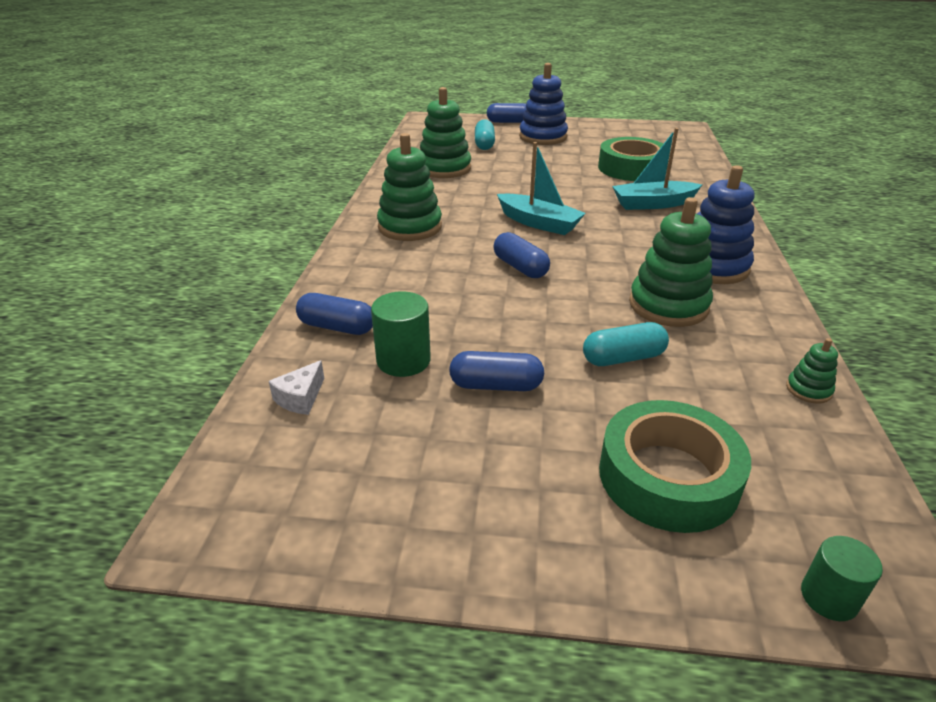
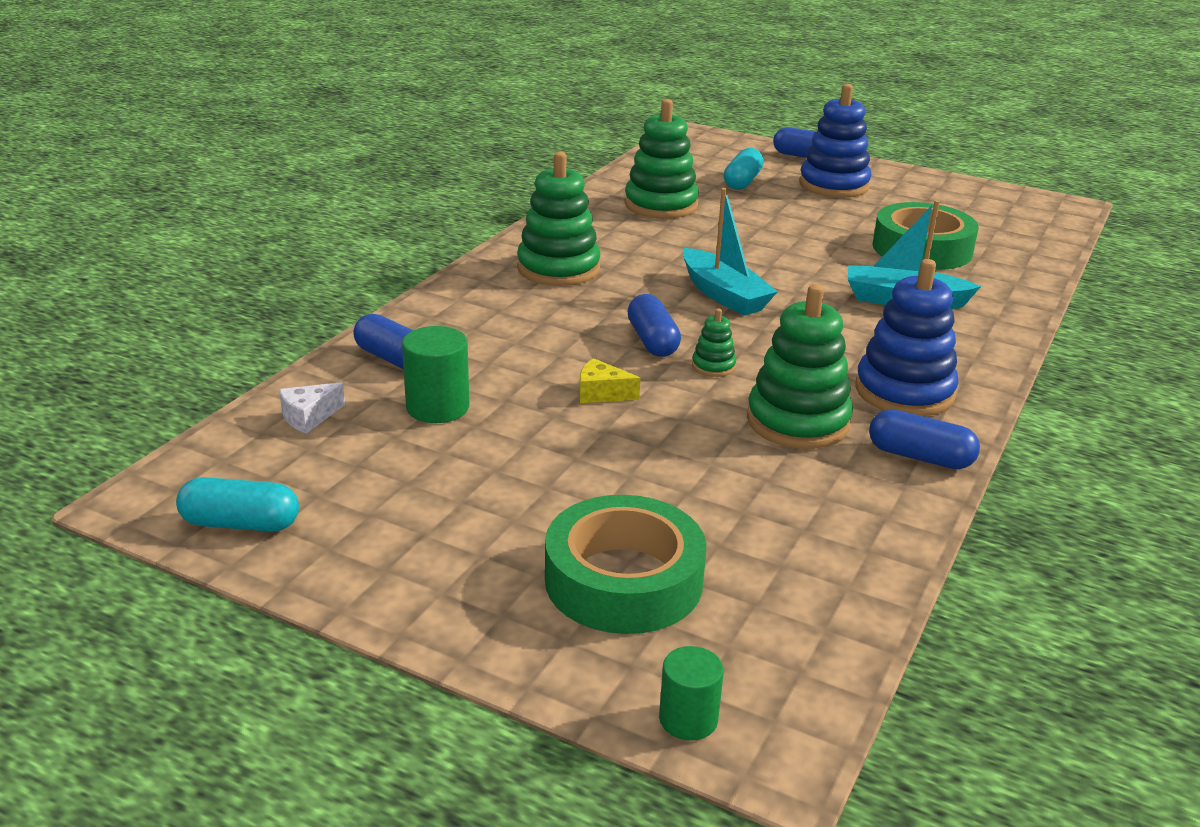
camera: 20 degrees right, 5 degrees down
blue capsule [449,351,544,391] -> blue capsule moved to [869,409,980,469]
turquoise capsule [583,322,669,366] -> turquoise capsule moved to [176,477,299,532]
green stacking toy [786,338,838,404] -> green stacking toy moved to [692,308,736,377]
none -> yellow cheese [579,358,640,403]

